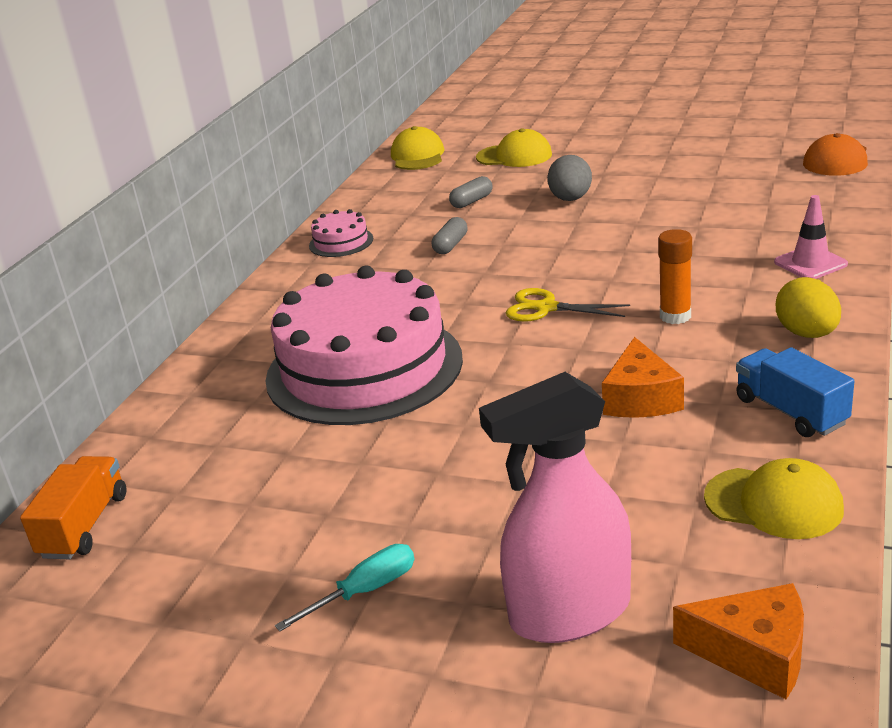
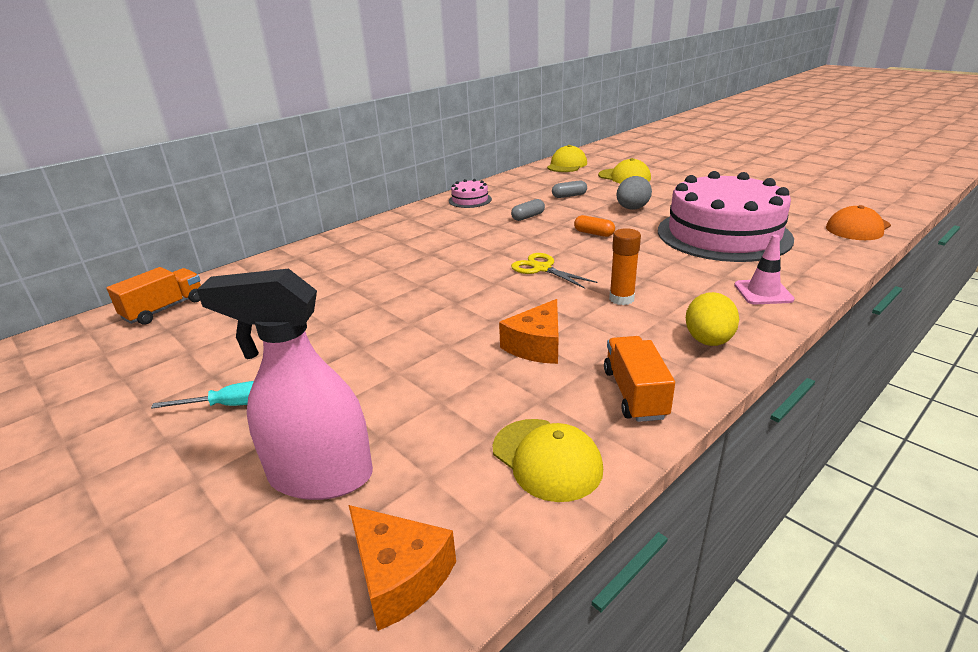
camera: 25 degrees right, 0 degrees up
pink cake [265,266,463,425] -> pink cake moved to [658,171,794,262]
blue truck [736,347,854,437] -> orange truck [604,336,675,422]
none -> orange capsule [574,215,615,237]

